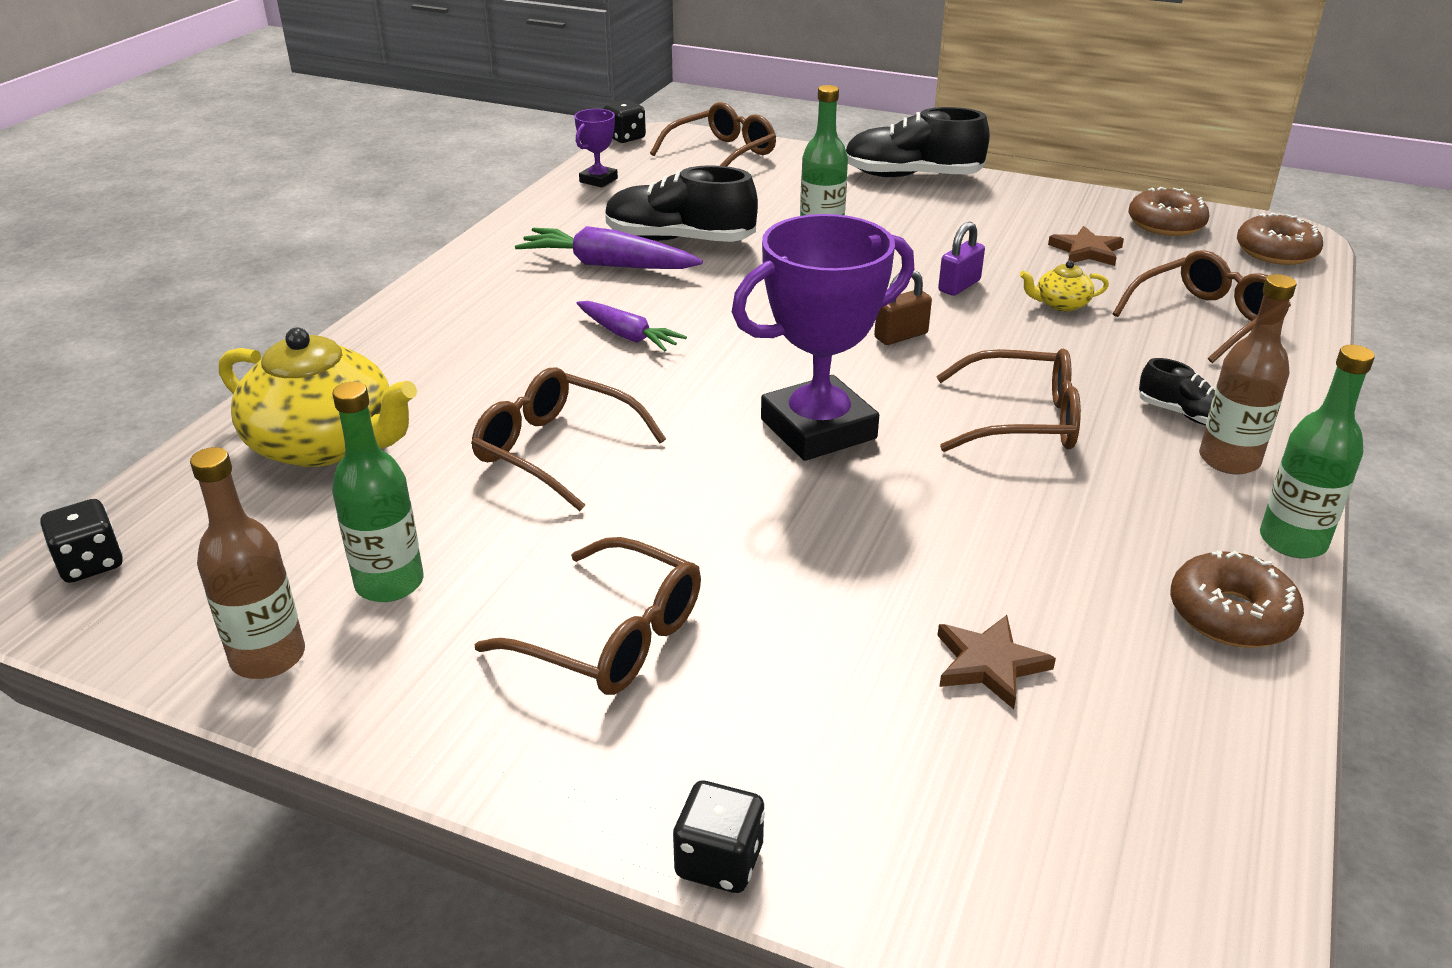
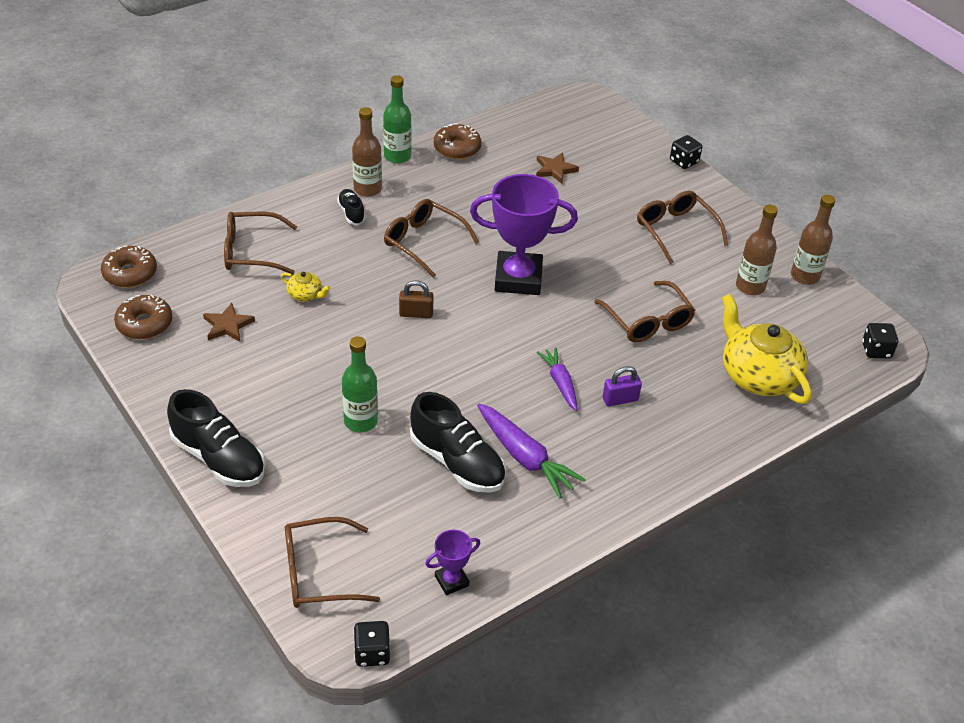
camera: 150 degrees left, 10 degrees up
green bottle [332,382,424,602] -> brown bottle [736,205,778,295]
purple padlock [938,222,985,296] -> purple padlock moved to [603,366,642,406]

